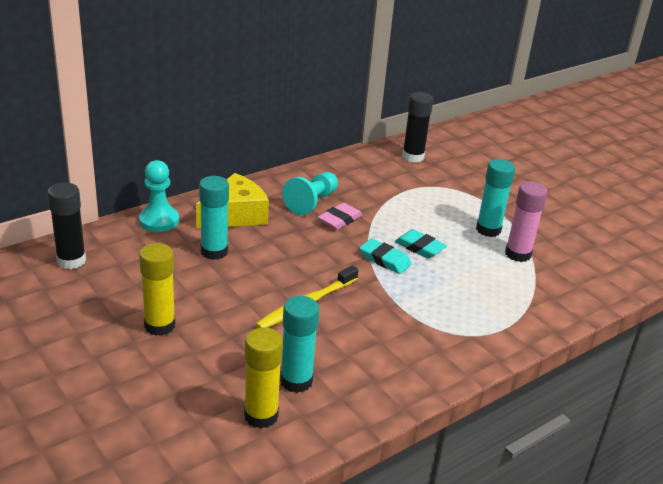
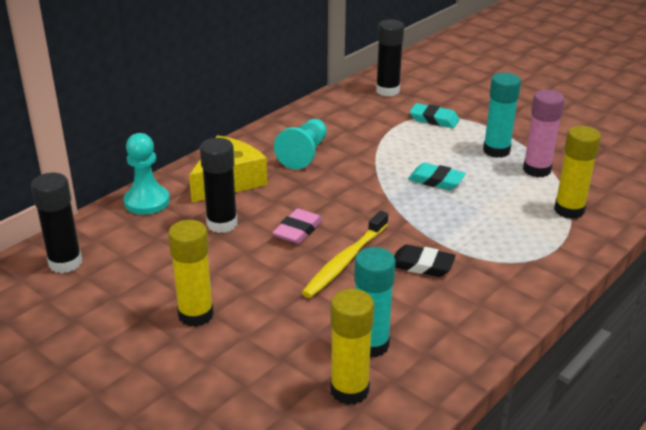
camera: 10 degrees left, 0 degrees up
turquoise glue stick [199,176,229,260] -> black glue stick [200,138,237,233]
pink eraser [318,203,363,230] -> pink eraser moved to [272,209,323,244]
turquoise eraser [360,238,412,274] -> turquoise eraser moved to [410,103,460,128]
none -> black eraser [394,245,456,277]
none -> yellow glue stick [554,126,601,219]

